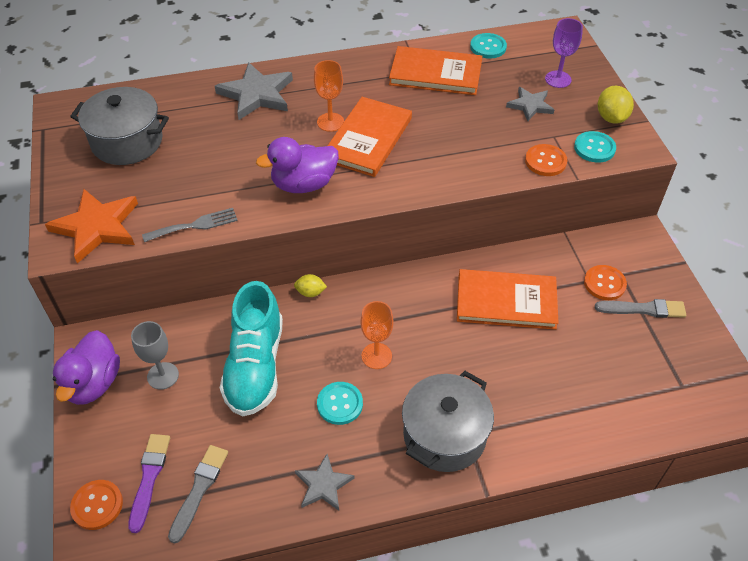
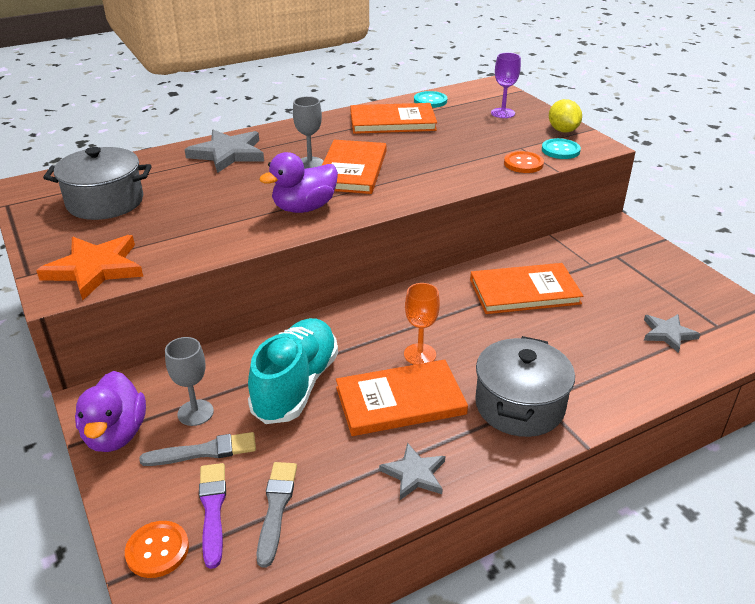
camera: 15 degrees left, 15 degrees down
grey fork [142,208,238,242] -> none
turquoise shoe [220,281,283,417] -> turquoise shoe turned 150 degrees counterclockwise [248,318,338,424]
yellow lemon [294,274,327,297] -> none
orange goblet [314,60,344,132] -> grey goblet [293,96,324,169]
turquoise button [317,382,363,425] -> orange book [336,359,468,436]
grey star [506,87,554,121] -> grey star moved to [644,314,700,353]
orange button [584,265,627,300] -> none
grey brush [595,299,686,318] -> grey brush moved to [139,432,256,466]

